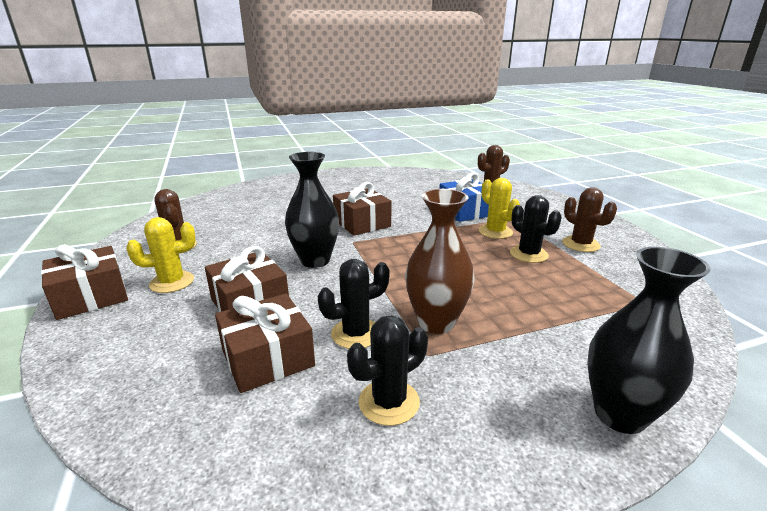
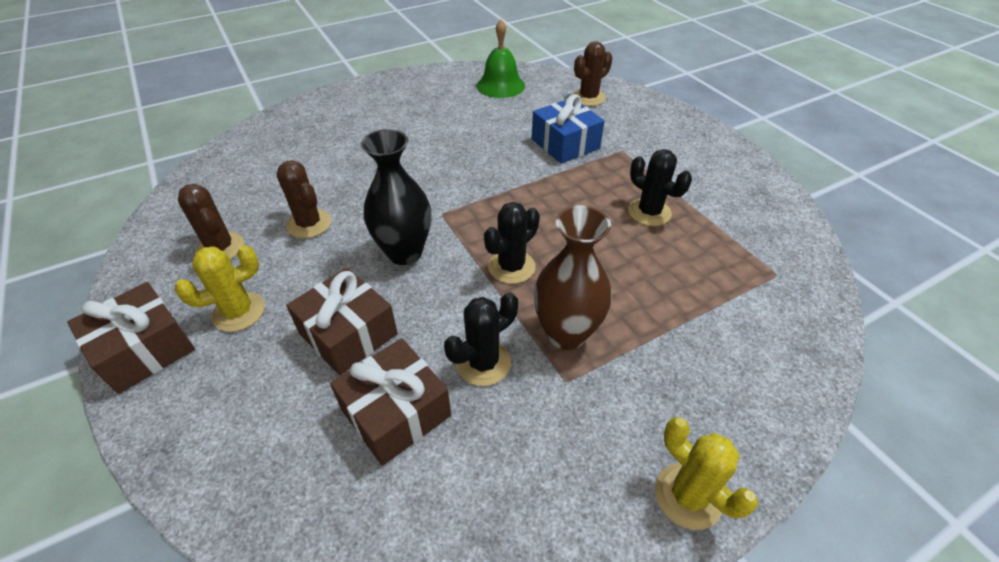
camera: 10 degrees left, 20 degrees up
brown gift [333,182,392,236] -> none
black cactus [347,315,428,426] -> black cactus moved to [484,202,540,284]
yellow cactus [479,178,520,239] -> yellow cactus moved to [655,417,758,530]
brown cactus [562,187,617,252] -> brown cactus moved to [276,160,331,238]
black vase [588,247,711,434] -> none
none -> green bell [477,20,525,98]

